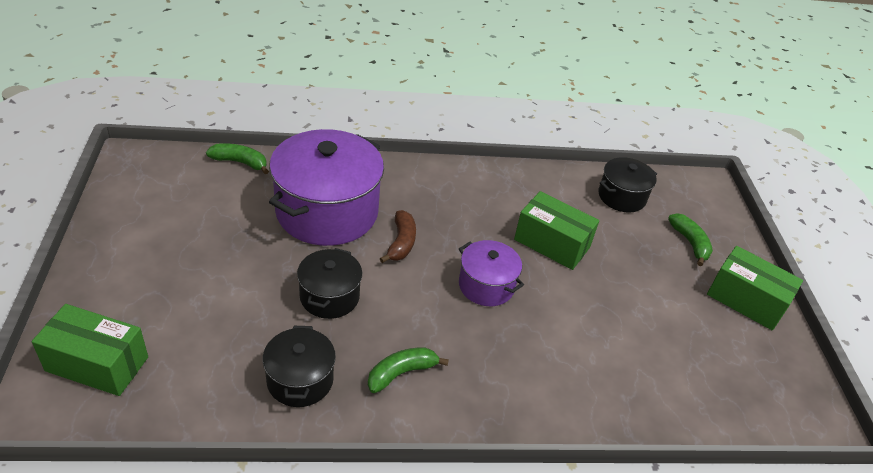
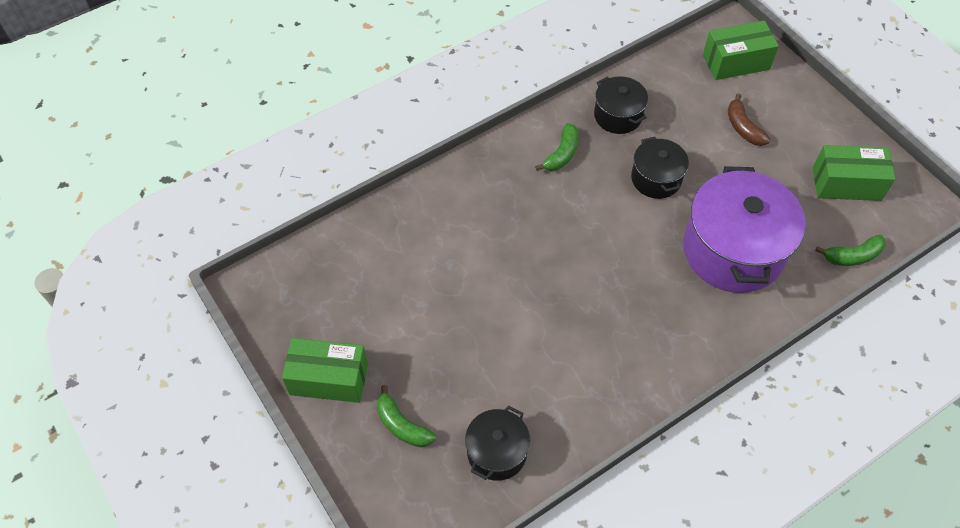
camera: 155 degrees right, 15 degrees up
brown banana [380,210,416,263] -> brown banana moved to [728,94,770,146]
purple pot [459,240,524,306] -> none
green box [514,191,599,270] -> green box moved to [813,145,895,201]

